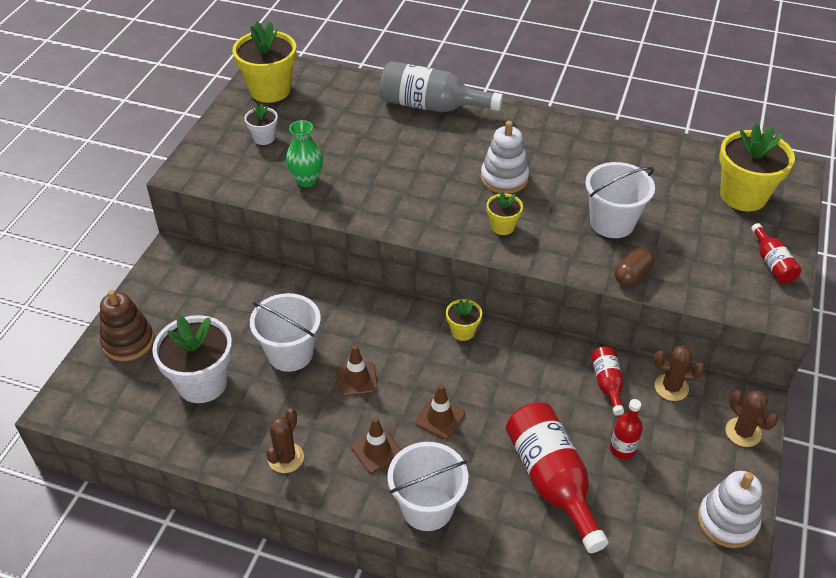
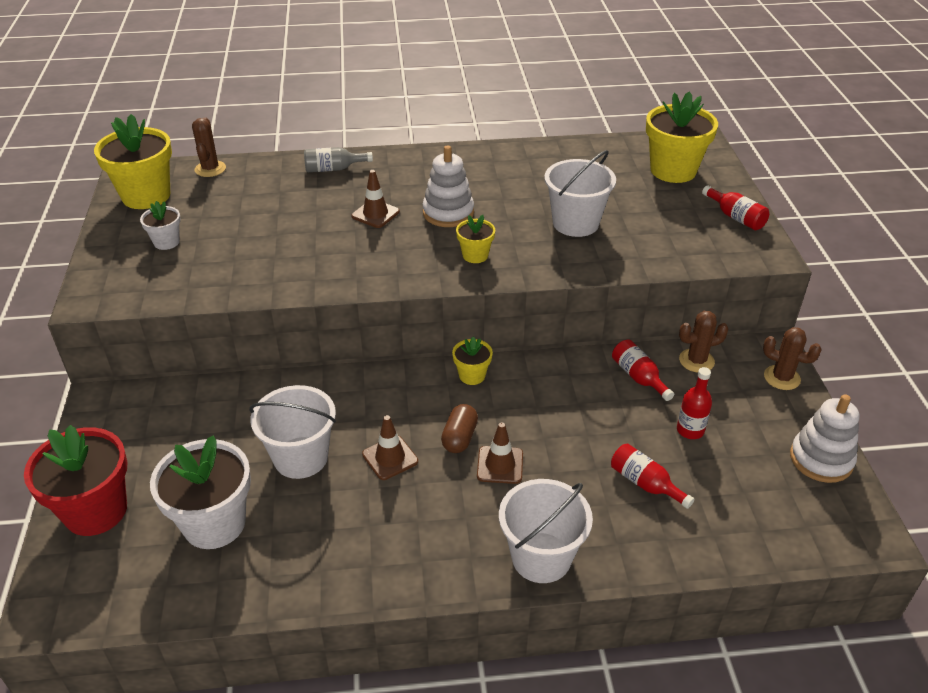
camera: 25 degrees left, 5 degrees down
brown stacking toy [100,289,154,361] -> red flower pot [24,425,128,536]
brown cactus [266,408,304,473] -> brown cactus moved to [192,117,226,177]
green vase [286,120,323,187] -> none
brown traffic cone [351,417,401,473] -> brown traffic cone moved to [351,170,400,228]
grey bottle [380,61,503,112] -> grey bottle [304,147,373,172], size x0.52
red bottle [506,402,609,553] -> red bottle [611,444,694,509], size x0.52
brown capsule [615,247,654,286] -> brown capsule moved to [441,404,478,453]

